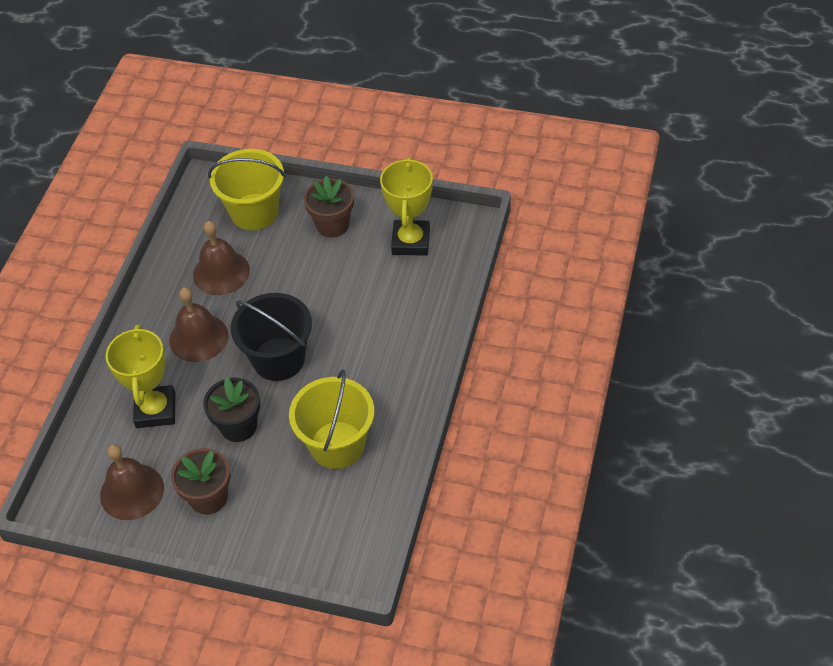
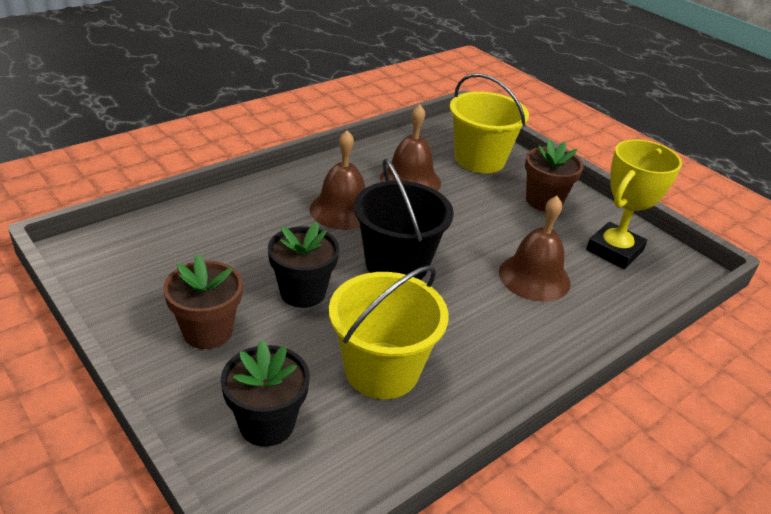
camera: 30 degrees right, 15 degrees down
brown bell [100,444,164,520] -> brown bell moved to [499,196,571,302]
yellow trophy [106,324,175,428] -> none
none -> black flower pot [221,340,310,447]

